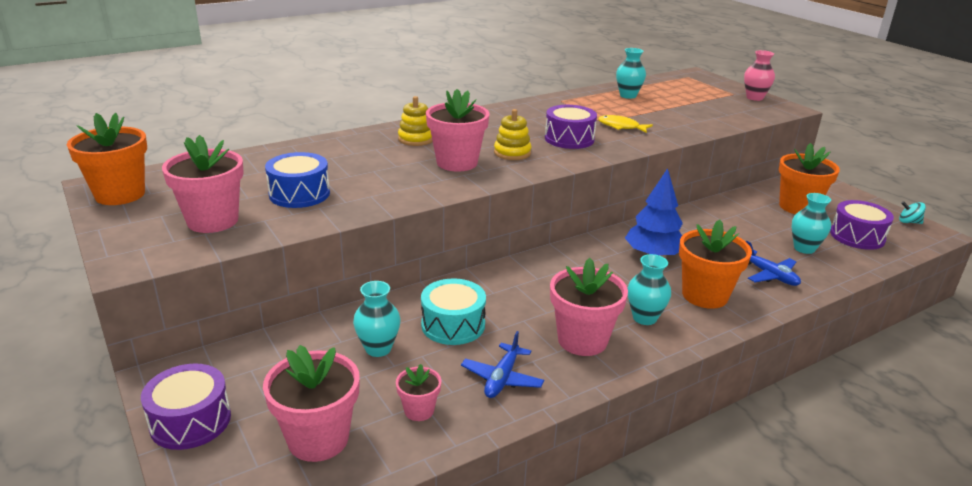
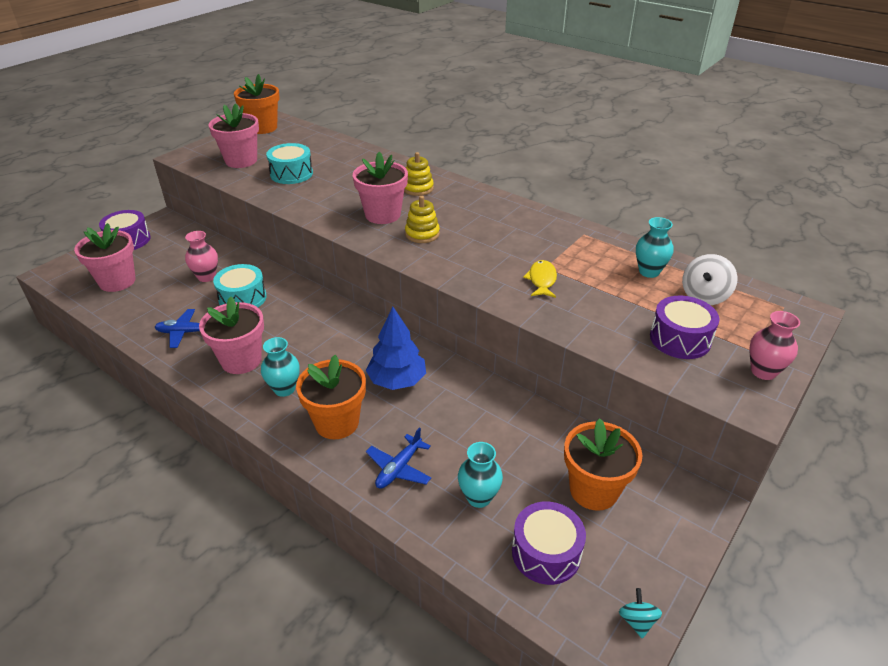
camera: 70 degrees right, 10 degrees up
blue drum [265,152,330,208] -> turquoise drum [266,143,313,184]
turquoise vase [353,281,401,357] -> pink vase [185,231,218,282]
pink flower pot [396,364,441,421] -> none
purple drum [545,105,597,149] -> purple drum moved to [650,296,719,359]
none -> white spinning top [682,254,738,305]

